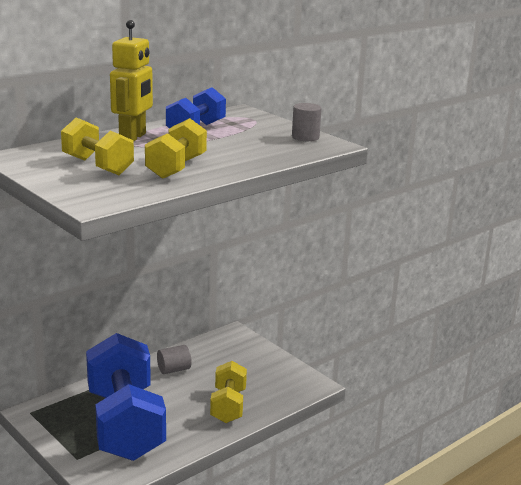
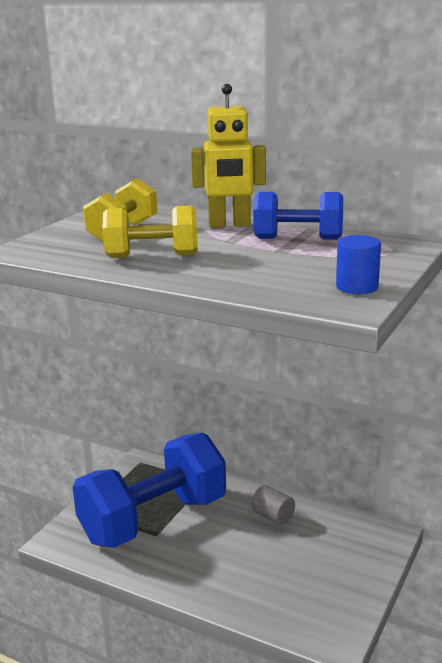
camera: 70 degrees right, 0 degrees up
yellow dumbbell [210,361,247,423] -> none
grey cylinder [292,103,322,141] -> blue cylinder [336,235,381,294]

